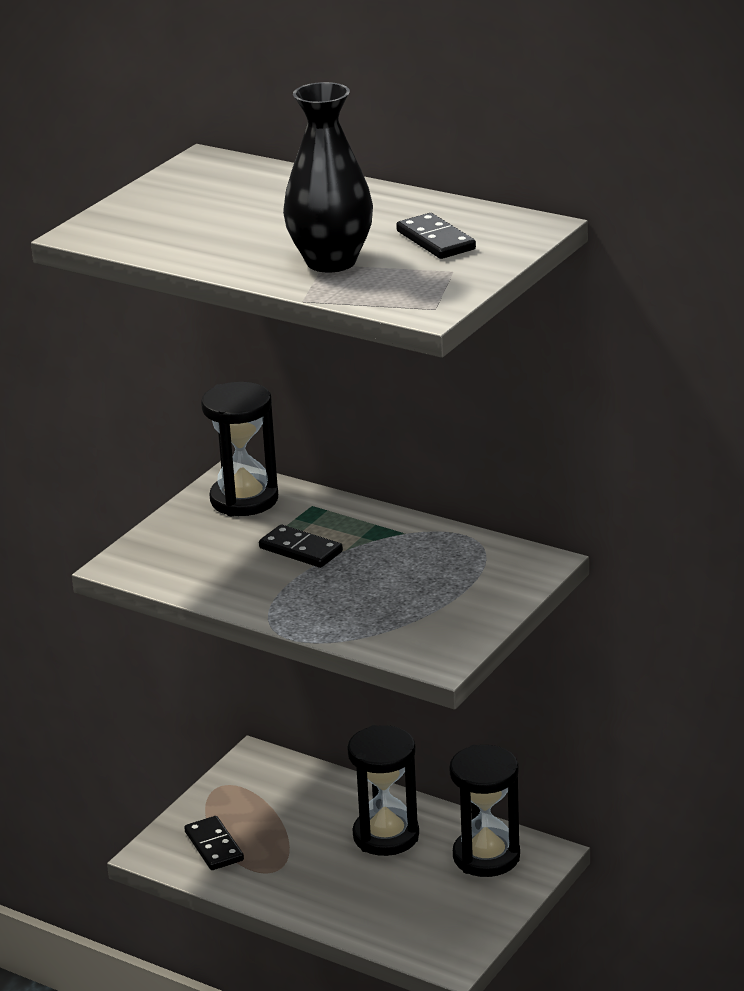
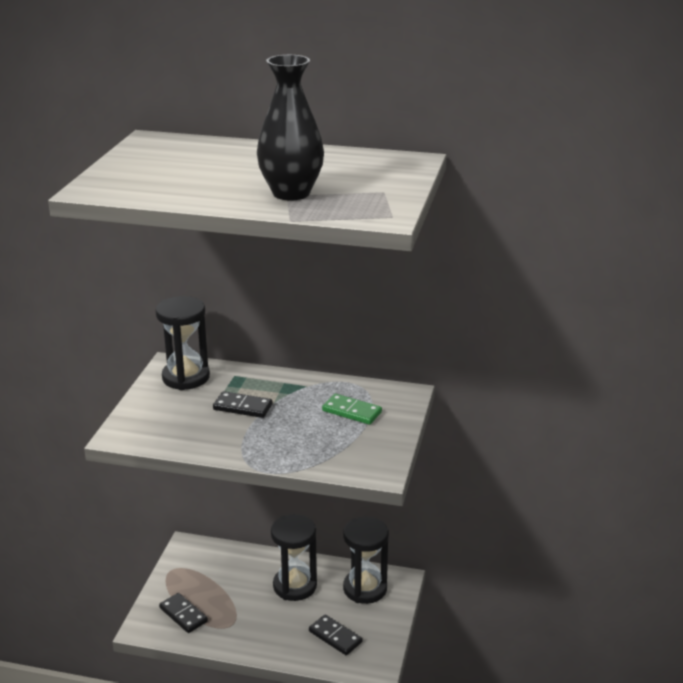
camera: 20 degrees left, 0 degrees up
black domino [396,213,476,259] -> black domino moved to [309,614,362,655]
none -> green domino [322,393,382,425]

